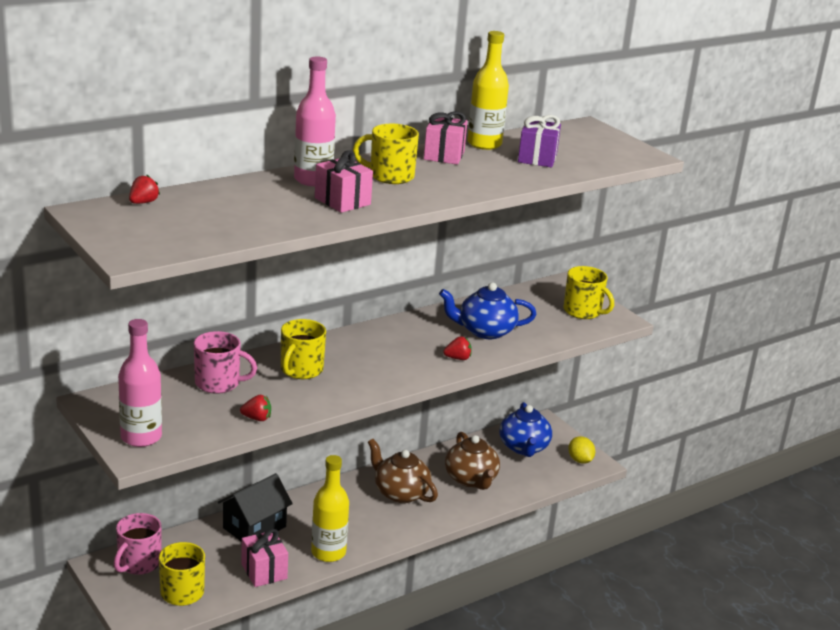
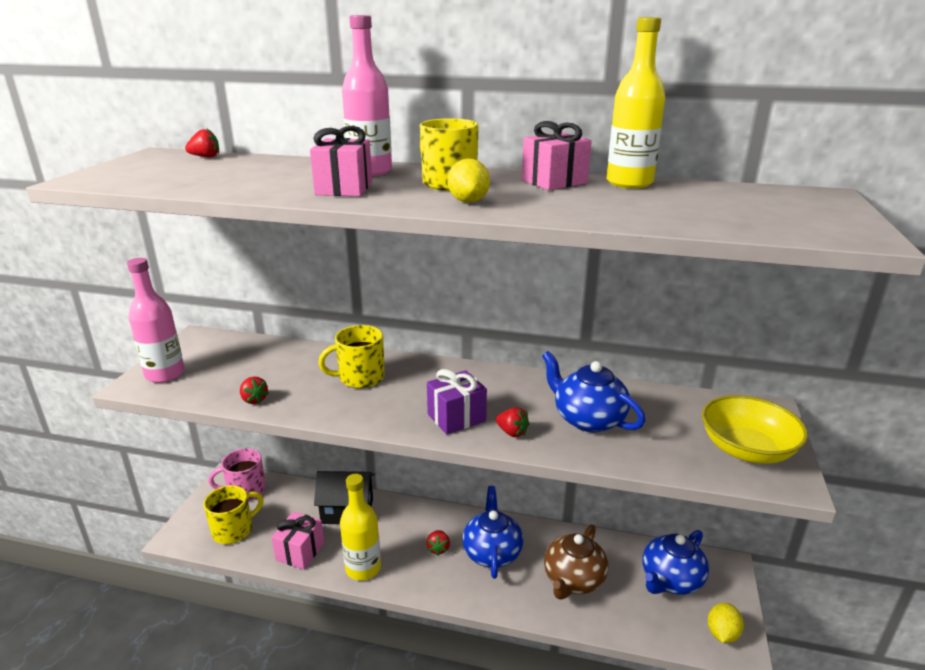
camera: 50 degrees right, 0 degrees up
pink mug [194,331,257,394] -> none
brown teapot [368,439,438,503] -> blue teapot [462,486,523,579]
purple gift [518,115,561,167] -> purple gift moved to [427,369,487,435]
yellow mug [563,266,614,319] -> yellow bowl [702,395,808,464]
none -> red strawberry [426,530,450,556]
none -> yellow lemon [447,158,490,203]

